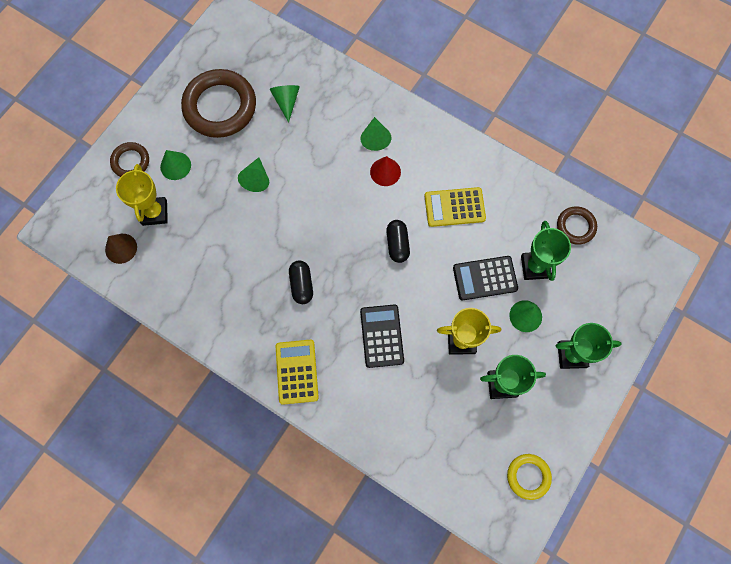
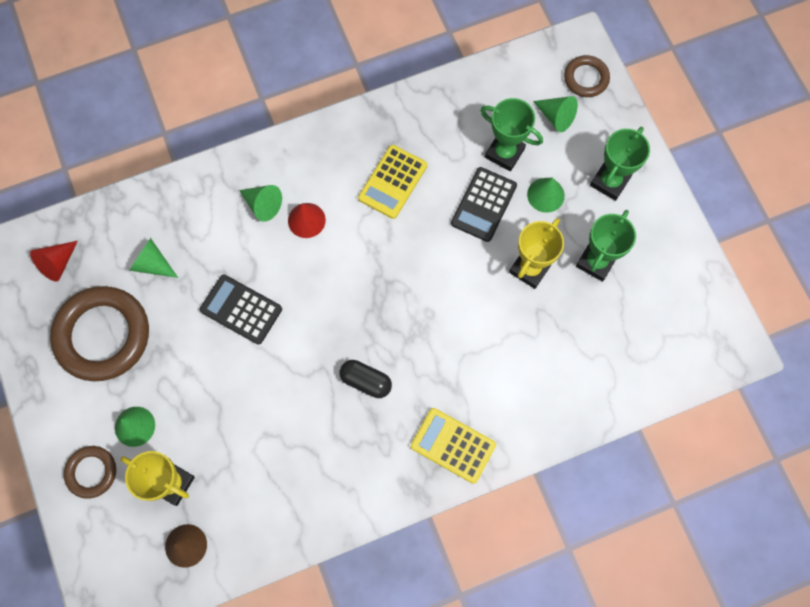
camera: 55 degrees left, 0 degrees up
green cone [238,157,269,192] -> green cone moved to [533,96,578,132]
black calculator [360,304,404,368] -> black calculator moved to [200,274,282,345]
black capsule [386,220,410,263] -> none
yellow ring [507,454,552,500] -> none
brown ring [557,206,597,245] -> brown ring moved to [564,55,610,97]
none -> red cone [30,241,78,282]

